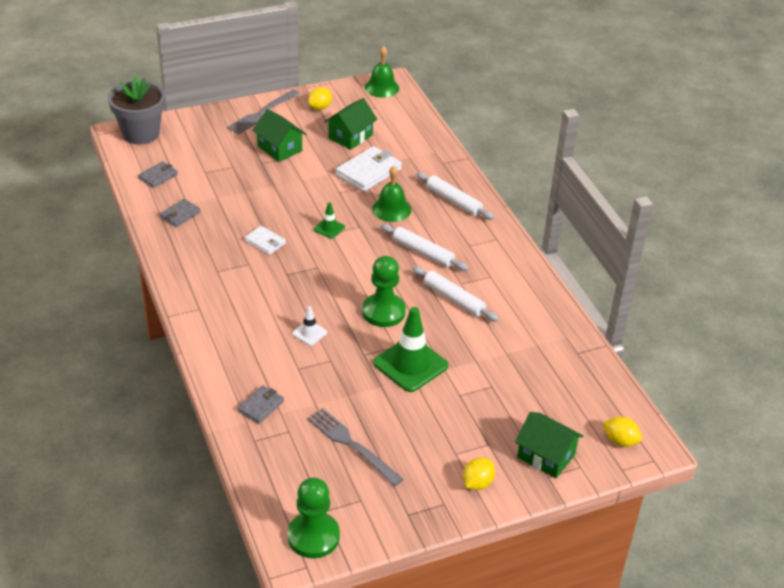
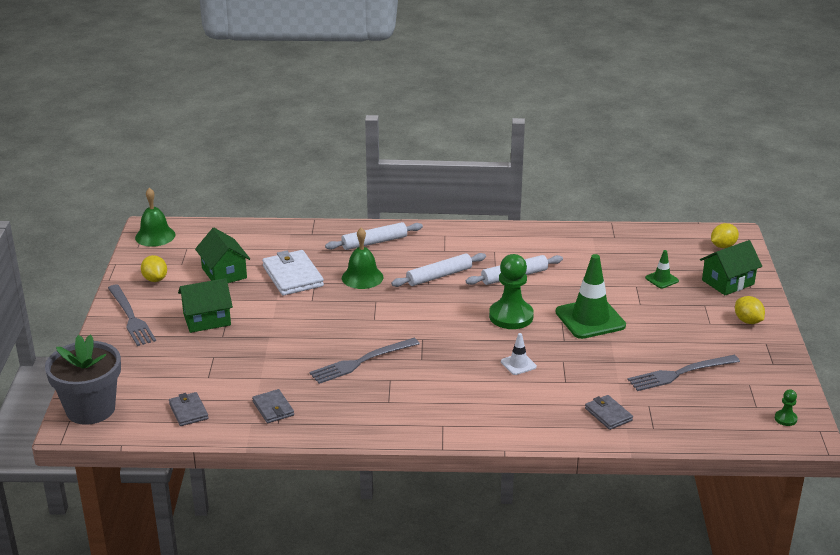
camera: 65 degrees left, 10 degrees down
white wallet [245,226,286,255] -> grey fork [309,338,420,384]
green pawn [287,478,340,559] -> green pawn [775,389,798,426], size x0.44
green traffic cone [314,202,345,239] -> green traffic cone moved to [645,250,679,289]

